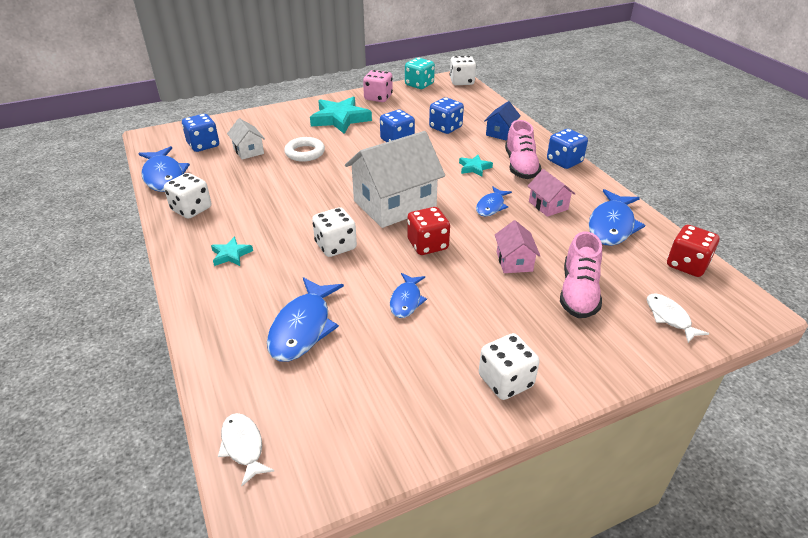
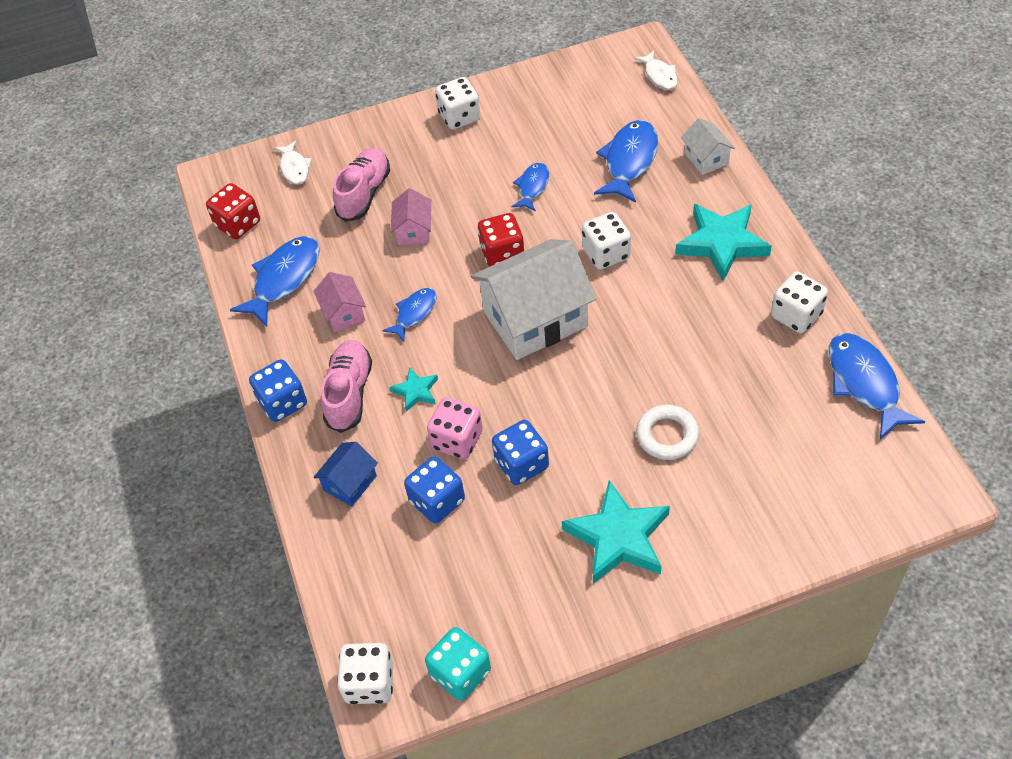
camera: 170 degrees left, 15 degrees up
blue dice [182,114,219,152] -> none
turquoise star [211,237,253,266] -> turquoise star [675,204,772,281], size x2.02
white house [227,118,265,160] -> white house moved to [681,118,735,175]
pink dice [363,70,393,102] -> pink dice moved to [427,397,483,459]

